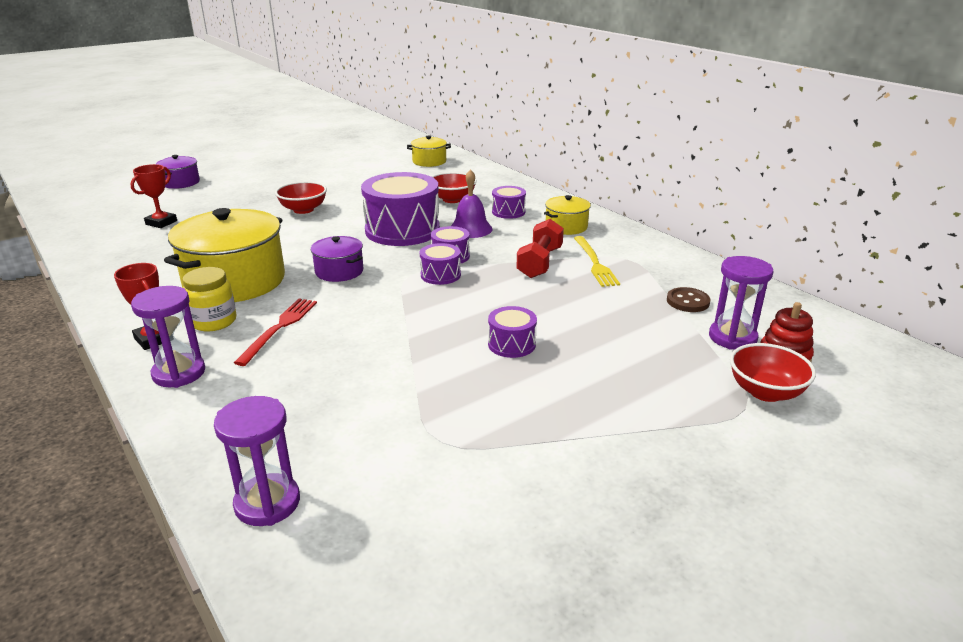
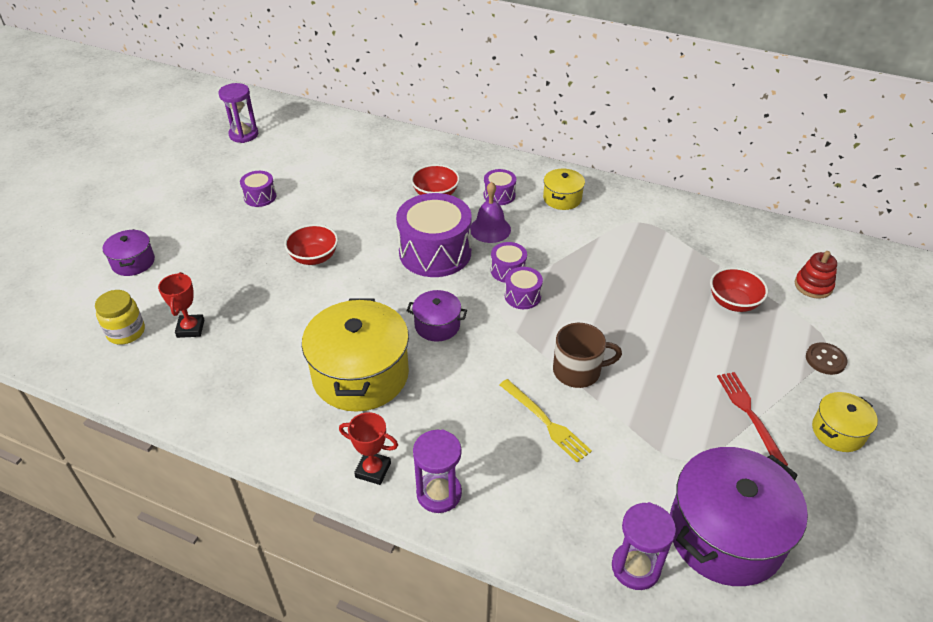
camera: 30 degrees left, 15 degrees up
yellow jar [183,267,236,331] -> yellow jar moved to [95,290,145,345]
red fork [234,298,317,366] -> red fork moved to [717,372,788,466]
yellow pot [407,135,451,167] -> yellow pot moved to [812,392,878,452]
purple drum [488,306,537,358] -> purple drum moved to [240,171,276,207]
red dumbbell [516,219,564,278] -> none
yellow fork [574,236,620,287] -> yellow fork moved to [500,379,592,463]
brown button [667,287,710,312] -> brown button moved to [806,342,847,375]
purple hourglass [709,256,773,350] -> purple hourglass moved to [219,83,258,143]
red bowl [730,343,816,402] -> red bowl moved to [710,267,768,312]
none -> brown mug [553,323,622,388]
none -> purple pot [670,447,808,586]

